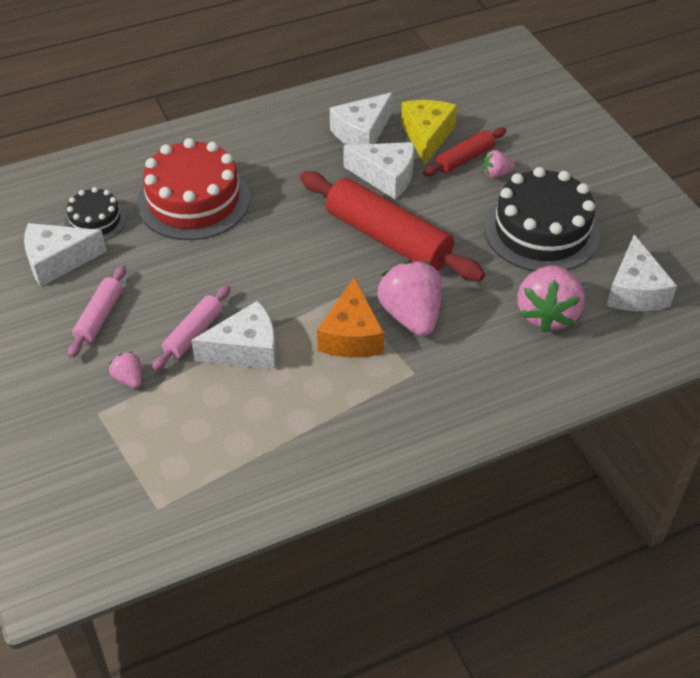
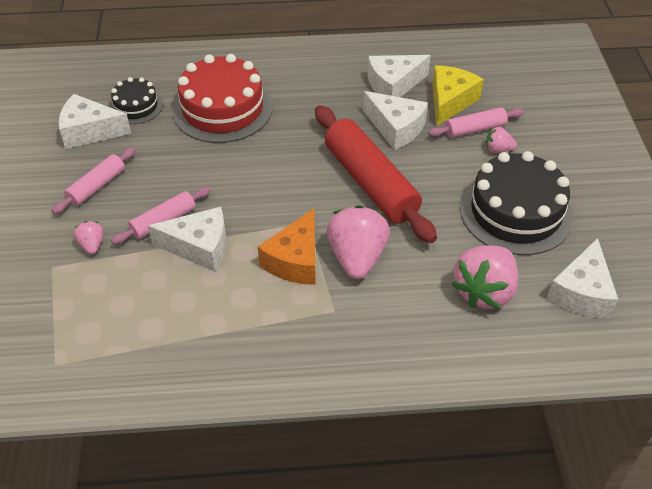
camera: 20 degrees right, 0 degrees up
red rolling pin [423,127,506,176] -> pink rolling pin [428,107,524,138]

